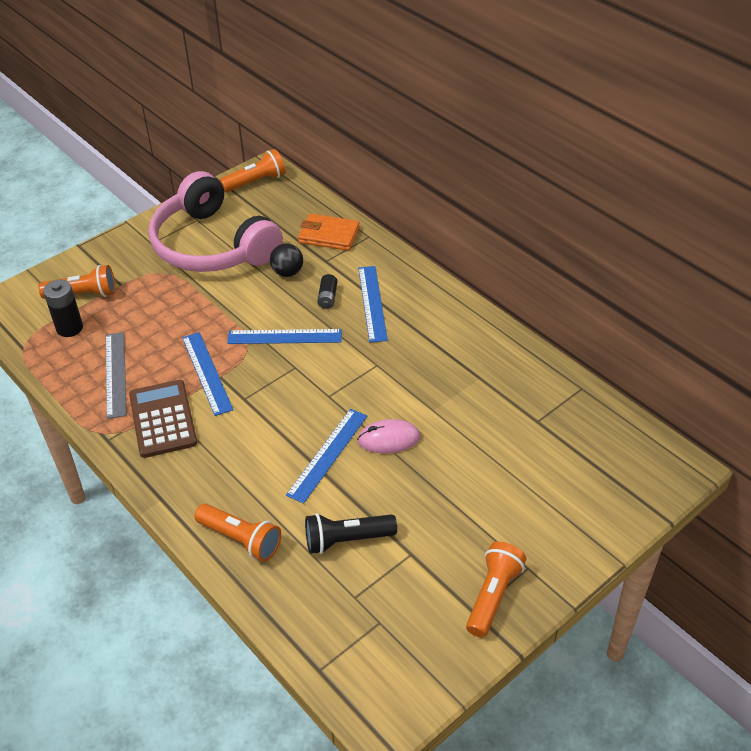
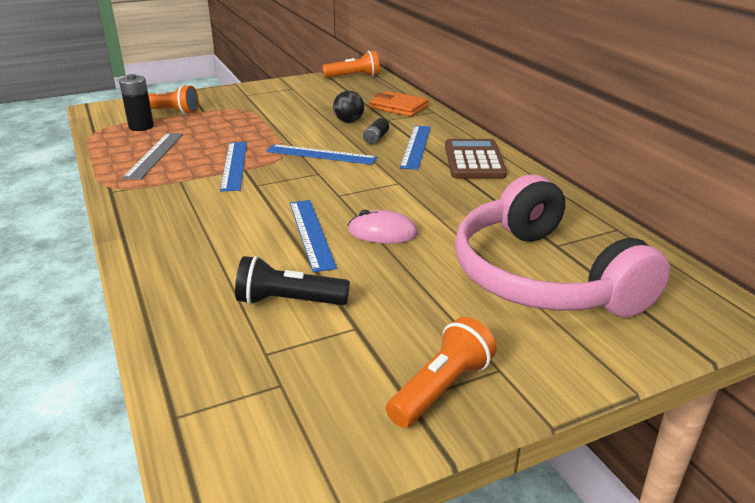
camera: 15 degrees right, 15 degrees down
brown calculator [129,380,197,458] -> brown calculator moved to [445,139,507,178]
pink headphones [149,171,283,272] -> pink headphones moved to [455,175,670,317]
orange flashlight [195,504,281,562] -> none
blue ruler [286,409,367,504] -> blue ruler turned 60 degrees counterclockwise [290,200,337,272]

